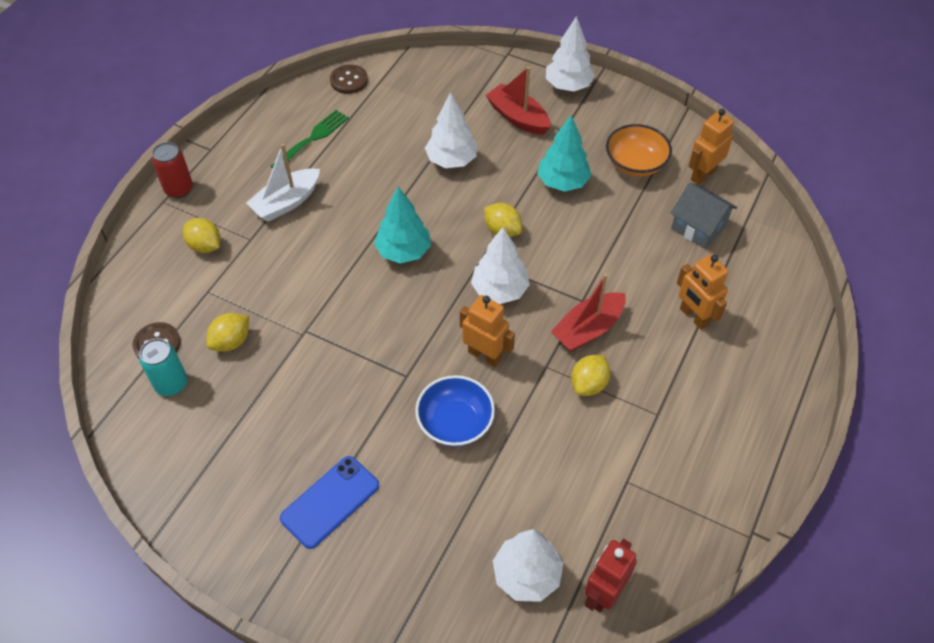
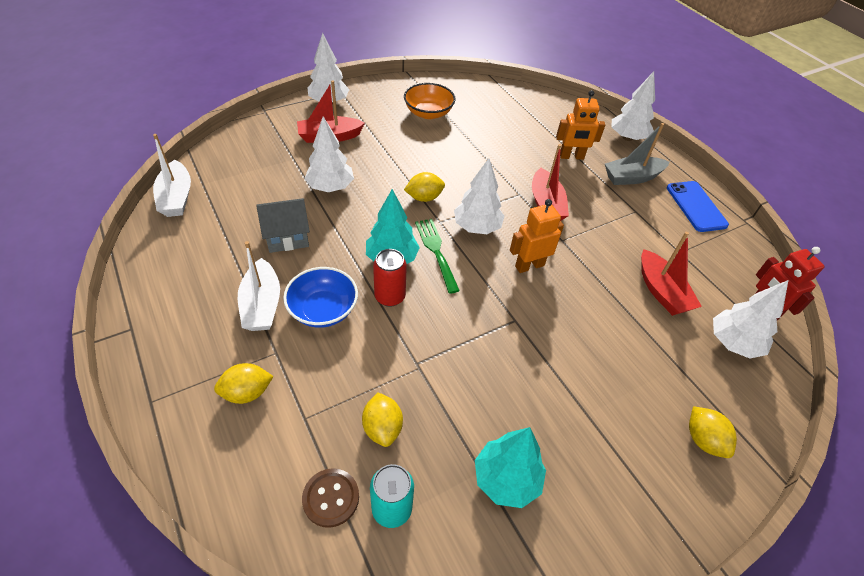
camera: 60 degrees left, 5 degrees down
red can [152,142,193,198] -> red can moved to [373,249,407,307]
green fork [271,110,349,168] -> green fork moved to [415,219,460,294]
blue phone [280,456,379,549] -> blue phone moved to [667,181,729,232]
brown button [330,65,368,94] -> white boat [153,134,191,217]
blue bowl [415,375,495,447] -> blue bowl moved to [283,267,358,328]
turquoise tree [537,115,592,192] -> turquoise tree moved to [475,427,546,508]
yellow lemon [571,355,610,396] -> yellow lemon moved to [689,406,737,458]
grey house [671,183,737,249] -> grey house moved to [256,198,310,253]
orange robot [689,109,734,185] -> none
none -> grey boat [605,123,670,185]
none -> white tree [612,72,655,141]
none -> red boat [641,232,702,316]

